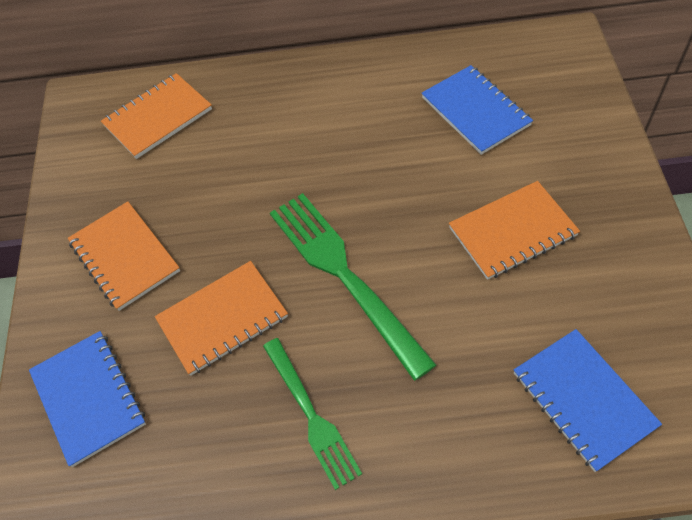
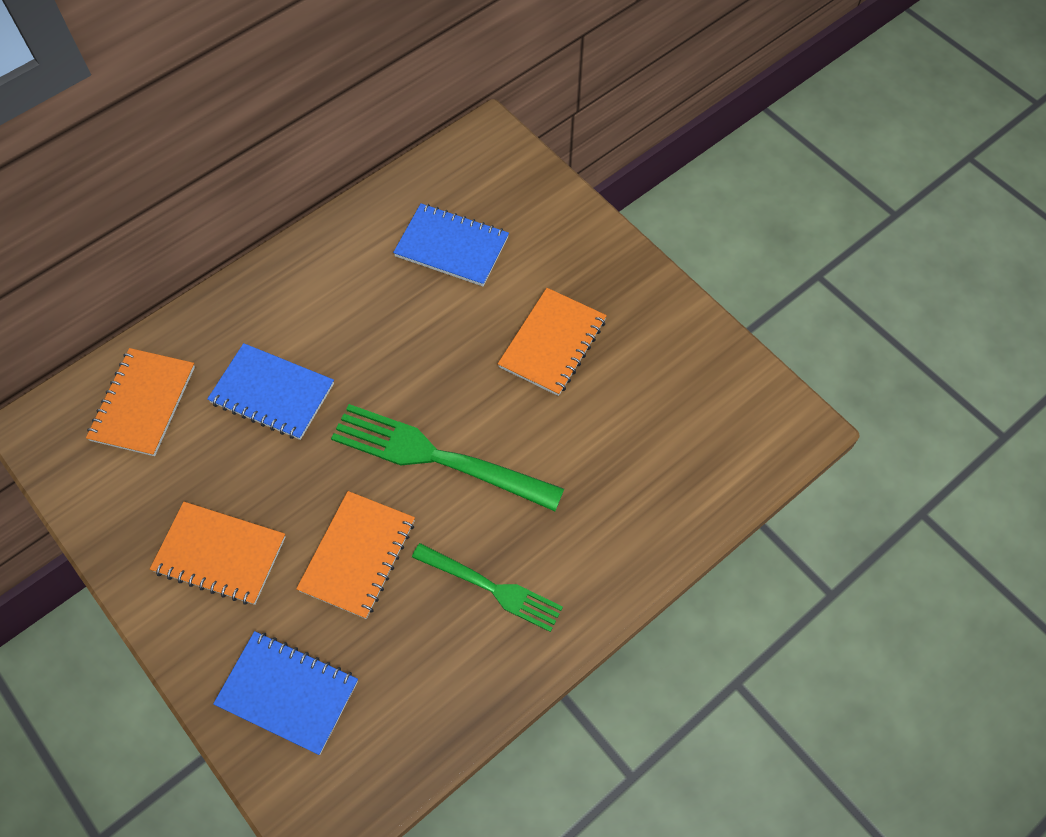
camera: 40 degrees left, 5 degrees up
blue notebook [514,329,662,472] -> blue notebook moved to [207,343,334,440]

